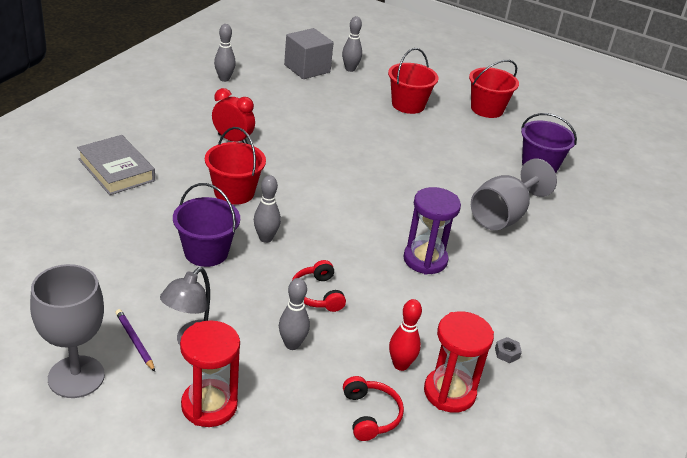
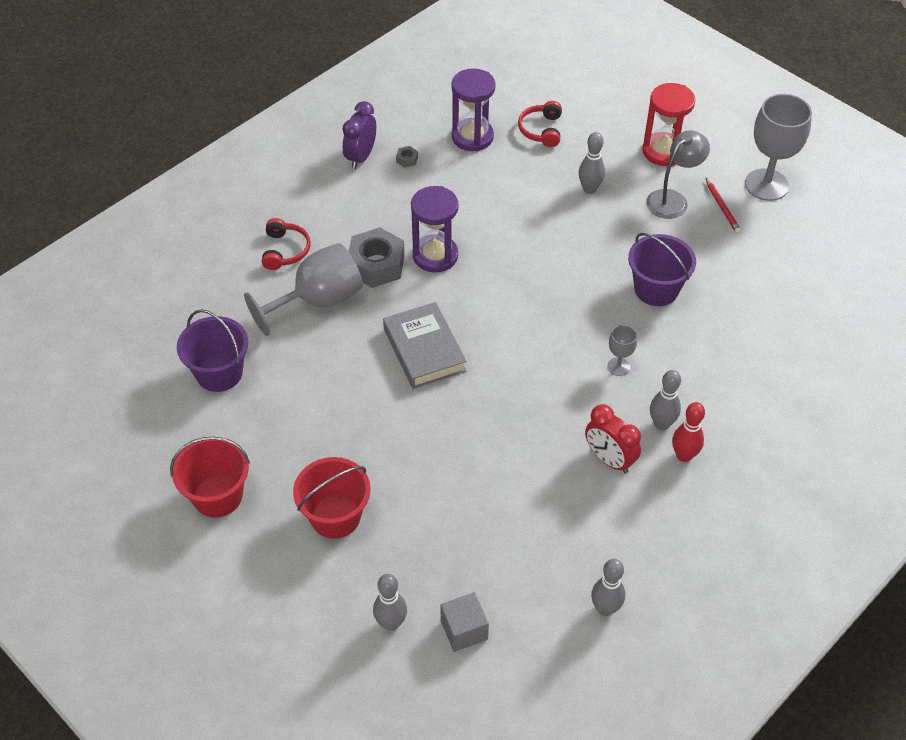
camera: 160 degrees left, 15 degrees up
grey book [77,135,155,195] -> grey book moved to [383,302,467,389]
purple pencil [115,309,155,372] -> red pencil [706,178,741,234]
red bucket [205,127,266,205] -> grey goblet [607,325,637,376]
grey bowling pin [254,175,281,243] -> grey bowling pin moved to [650,370,681,430]
grey cube [284,28,334,79] -> grey cube [440,592,489,652], size x0.65
red headphones [292,260,346,312] -> red headphones moved to [262,218,311,270]
red bowling pin [389,299,422,371] -> red bowling pin moved to [672,402,705,462]
red hourglass [424,311,494,413] -> purple hourglass [451,68,496,151]
none -> purple clock [342,101,376,169]
none -> grey nut [348,227,405,288]

